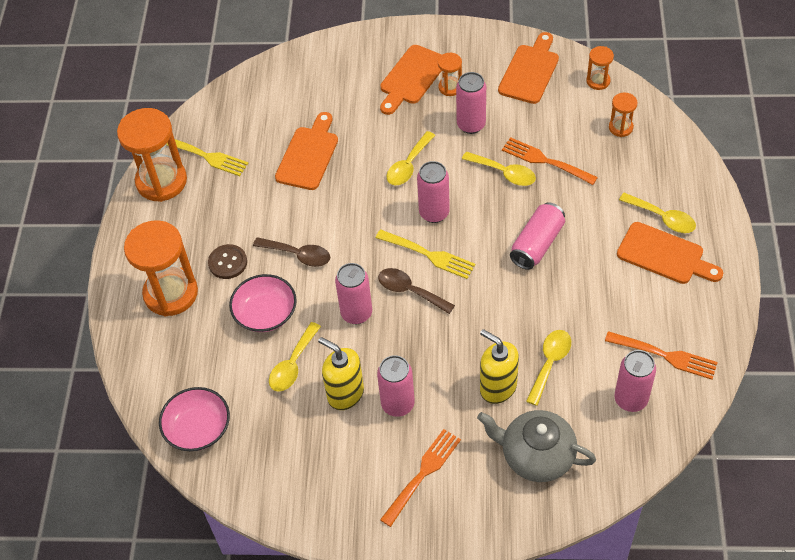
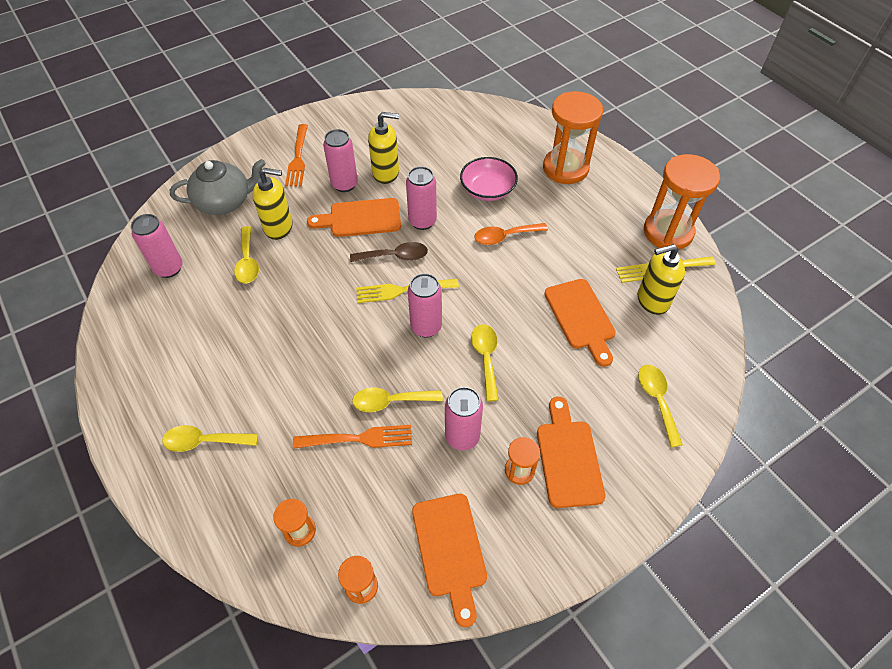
camera: 140 degrees right, 0 degrees up
pink bowl [159,387,230,451] -> none
brown button [208,244,247,279] -> none
brown spoon [253,237,330,267] -> orange spoon [474,223,548,245]
yellow spoon [269,322,321,392] -> yellow spoon moved to [638,365,683,447]
pink can [510,202,565,270] -> none
orange fork [605,331,718,380] -> none
orange cutting board [617,222,723,284] -> orange cutting board moved to [307,198,401,237]
none -> yellow soap dispenser [638,244,685,315]

